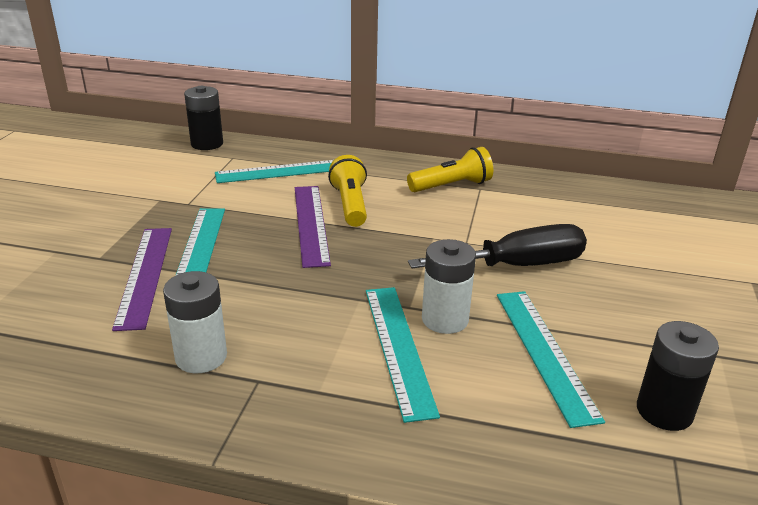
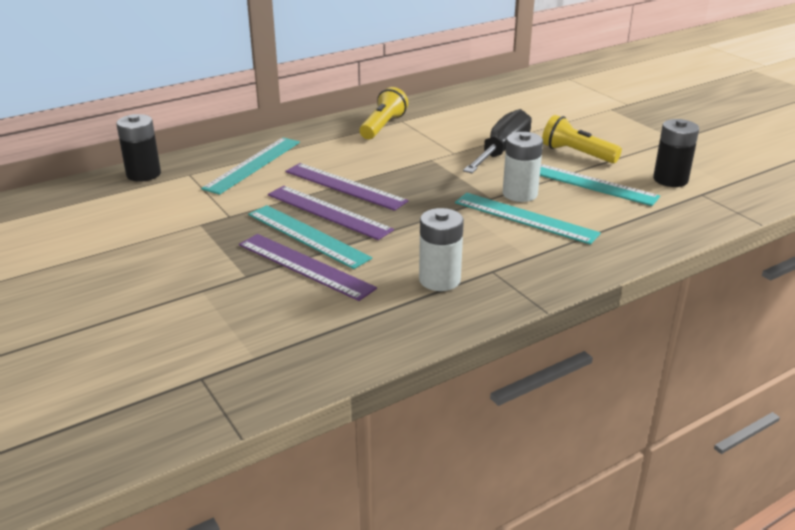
camera: 45 degrees left, 0 degrees up
yellow flashlight [328,155,367,227] -> yellow flashlight moved to [542,115,622,163]
none -> purple ruler [268,186,394,240]

